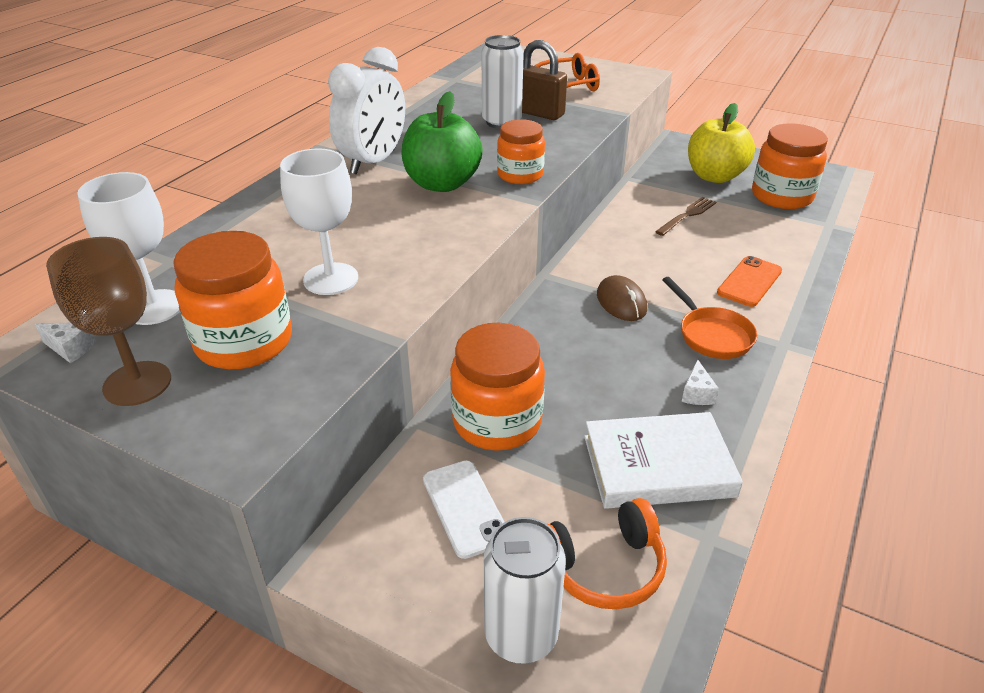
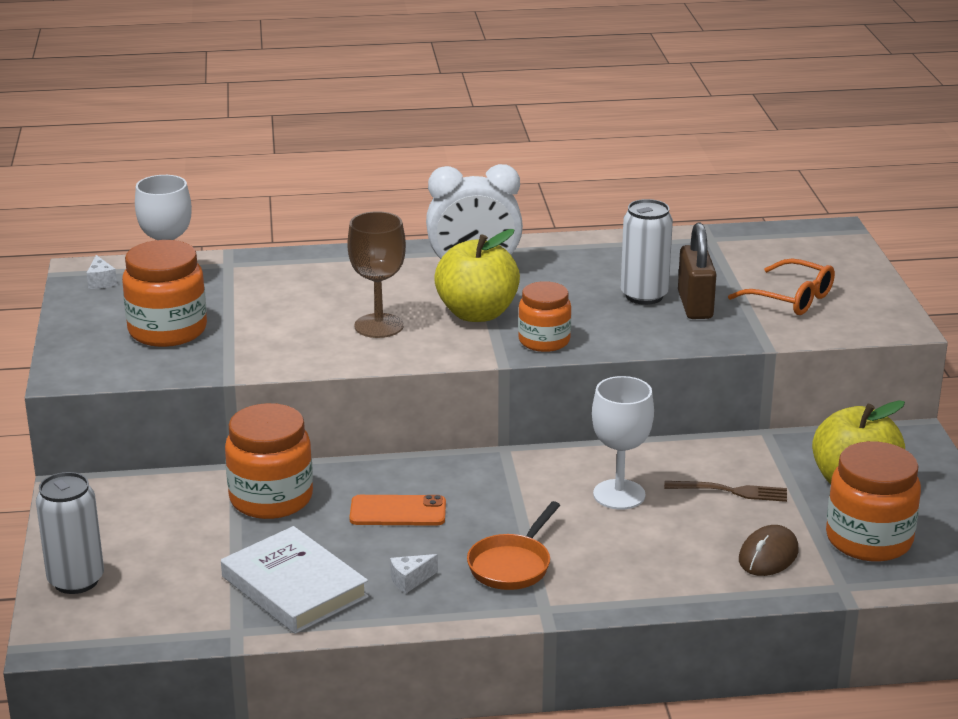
camera: 55 degrees right, 10 degrees down
brown goblet [46,237,171,406] -> brown goblet moved to [347,211,406,338]
white goblet [280,148,358,295] -> white goblet moved to [592,376,654,509]
green apple [402,91,483,192] -> yellow apple [434,229,520,322]
white phone [423,461,504,559] -> none
orange headphones [548,498,667,609] -> none
brown mouse [597,275,647,321] -> brown mouse moved to [739,525,798,576]
orange phone [717,256,782,307] -> orange phone moved to [349,495,446,526]

